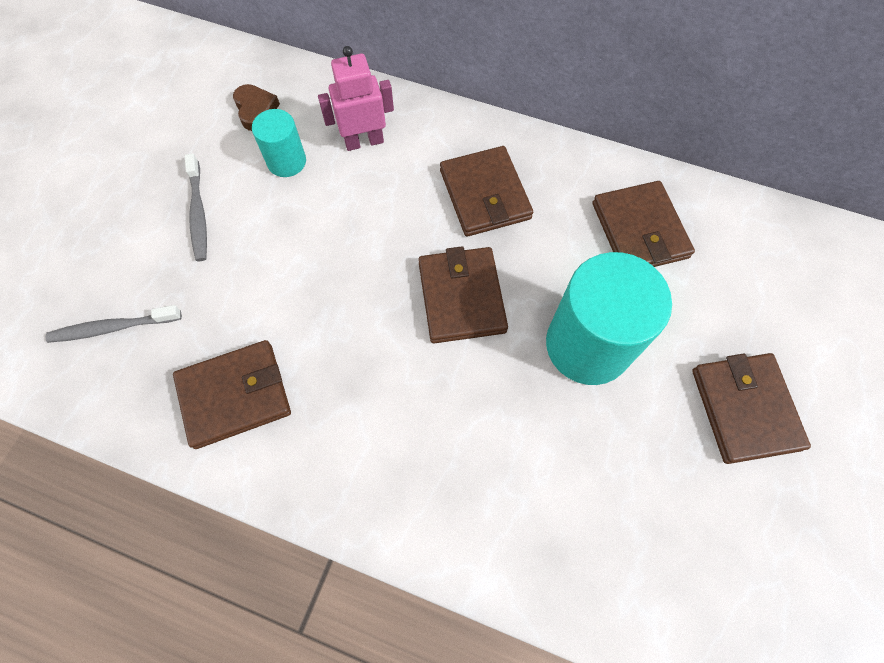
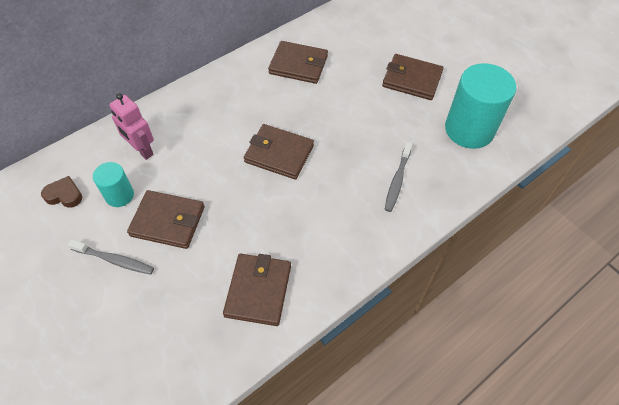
camera: 60 degrees left, 10 degrees down
grey toothbrush [46,305,182,343] -> grey toothbrush moved to [385,142,412,212]
pink robot [318,46,394,151] -> pink robot turned 60 degrees counterclockwise [109,93,154,160]
brown wallet [440,146,533,237] -> brown wallet moved to [127,190,205,249]
turquoise cylinder [546,252,672,385] -> turquoise cylinder moved to [445,63,517,149]

